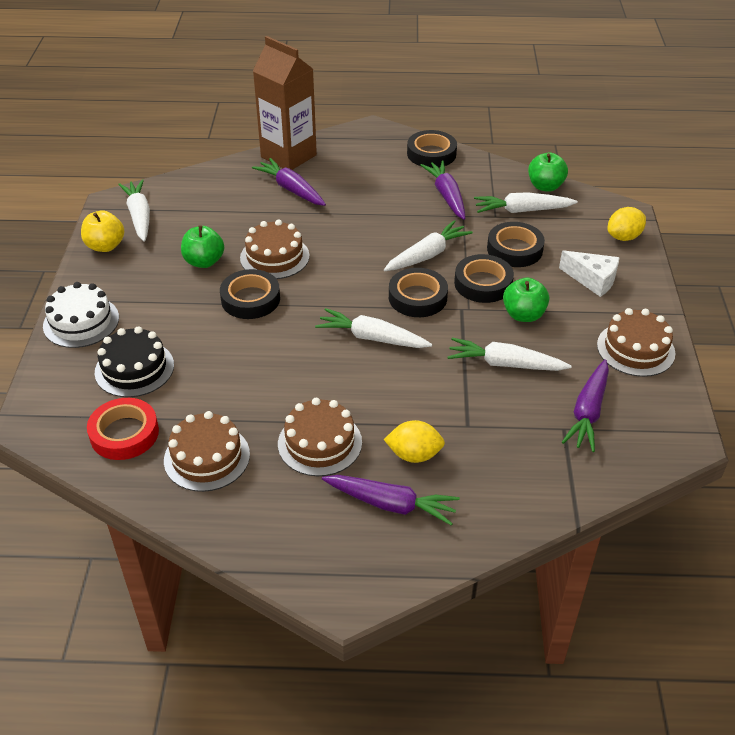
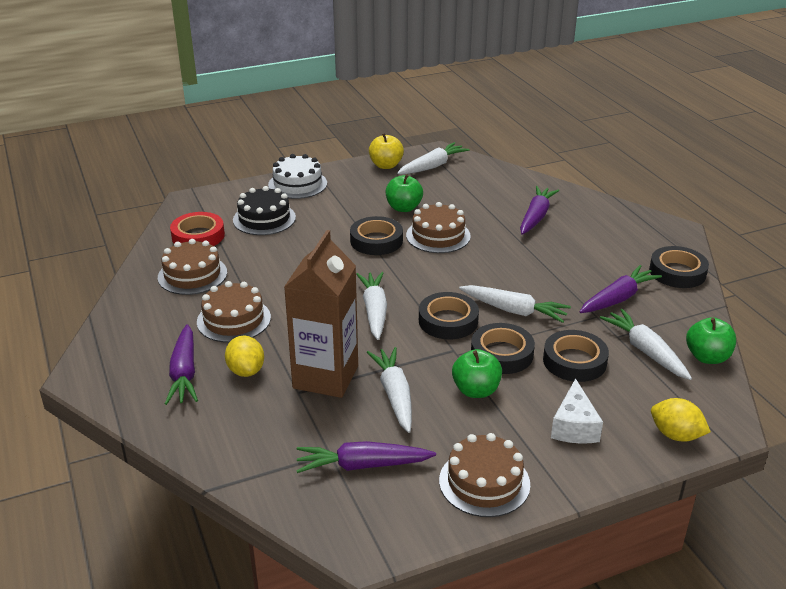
camera: 65 degrees right, 10 degrees down
brown carton [253,36,317,170] -> brown carton moved to [284,230,358,398]

